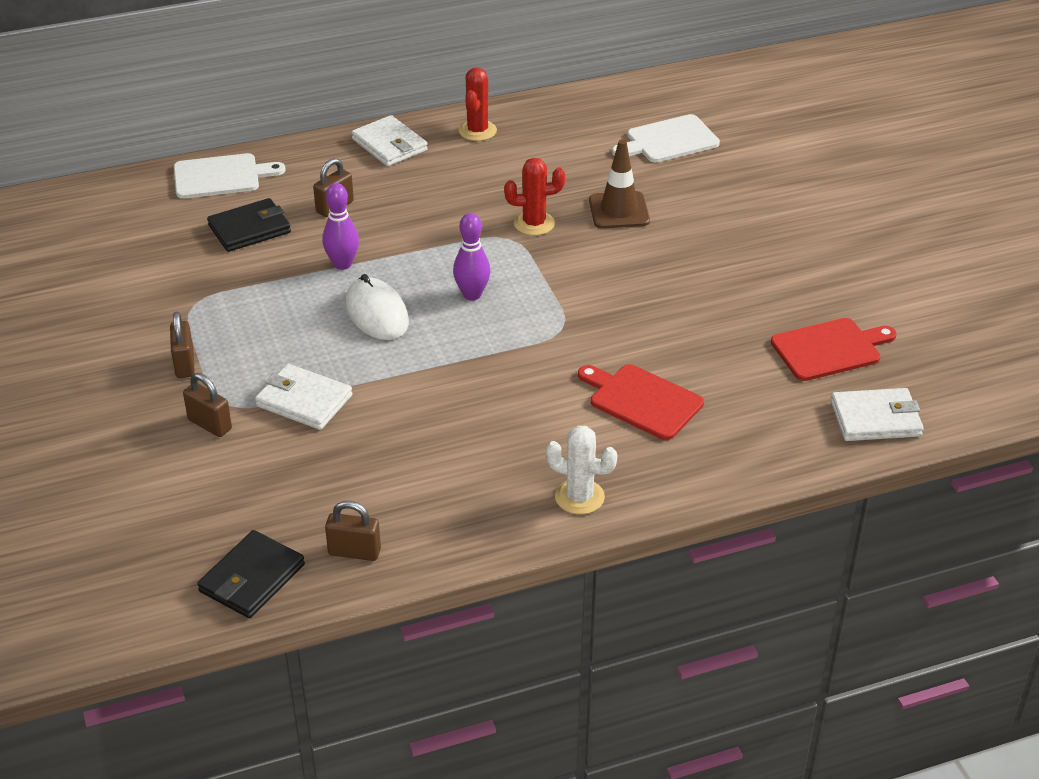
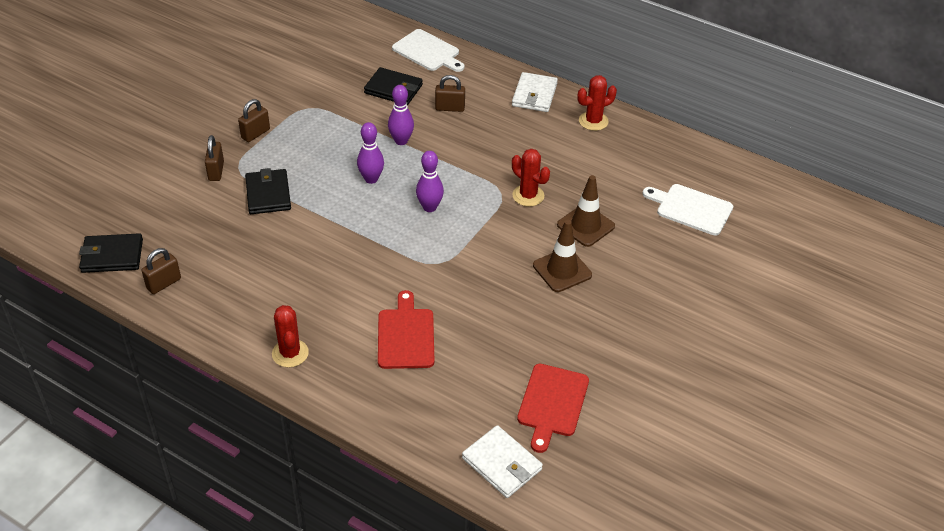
camera: 50 degrees right, 5 degrees up
white wallet [255,364,352,430] -> black wallet [245,168,291,214]
brown padlock [325,501,381,561] -> brown padlock turned 75 degrees clockwise [142,248,181,294]
white mouse [345,274,409,340] -> purple bowling pin [357,122,384,184]
white cactus [546,426,617,514] -> red cactus [272,305,309,367]
red cutting board [771,318,897,381] -> red cutting board turned 75 degrees clockwise [517,364,589,453]
none -> brown traffic cone [533,220,592,292]

